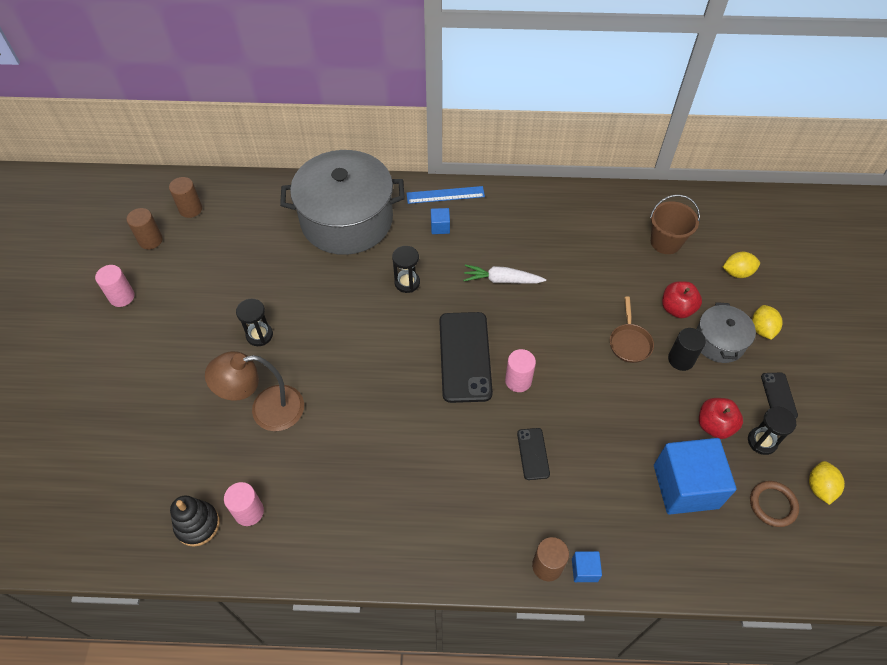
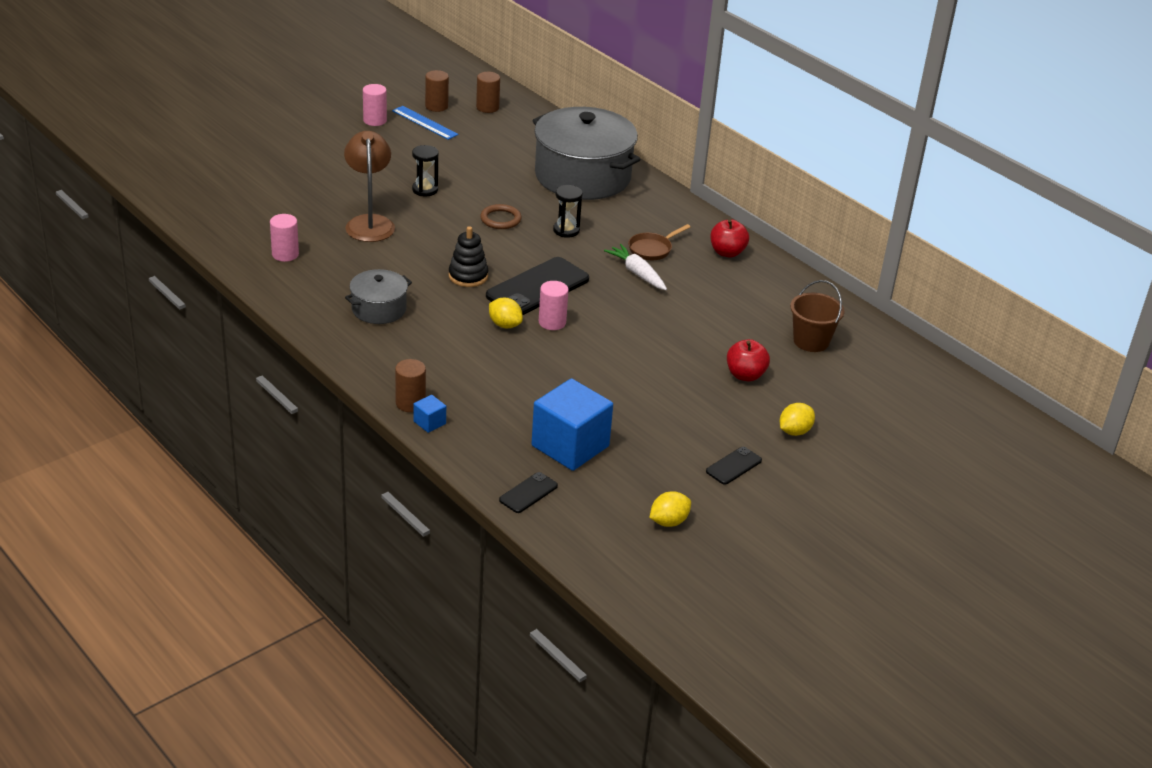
camera: 45 degrees right, 20 degrees down
black stacking toy [170,495,220,547] -> black stacking toy moved to [449,226,488,287]
brown lamp [205,351,304,431] -> brown lamp turned 45 degrees clockwise [344,131,395,242]
blue ruler [406,186,485,204] -> blue ruler moved to [392,106,459,140]
blue cube [431,208,450,234] -> none
black phone [517,428,550,480] -> black phone moved to [499,472,558,513]
brown pan [610,296,654,363] -> brown pan moved to [628,224,690,260]
black cylinder [668,328,706,371] -> none
grey pot [697,302,756,363] -> grey pot moved to [345,269,412,324]
red apple [699,398,743,439] -> red apple moved to [710,219,749,258]
yellow lemon [723,252,760,278] -> yellow lemon moved to [489,298,523,328]
black hourglass [748,406,797,455] -> none
brown ring [750,481,799,527] -> brown ring moved to [480,204,522,229]

